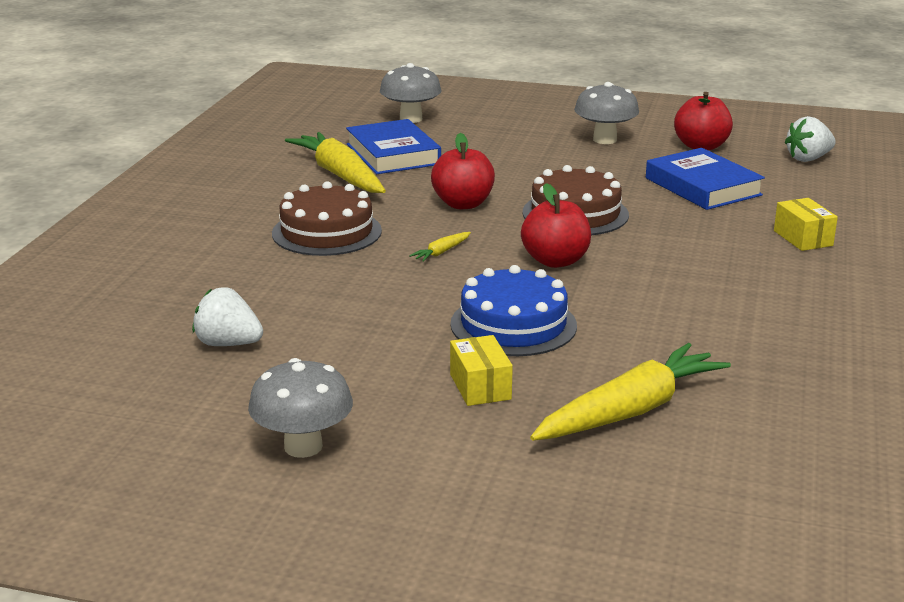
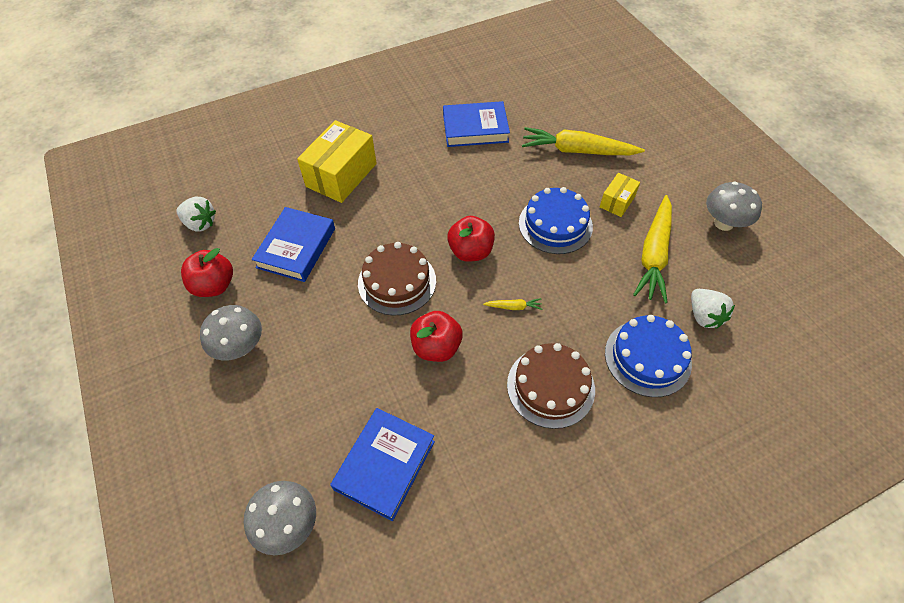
camera: 130 degrees left, 30 degrees up
yellow carrot [285,132,386,193] -> yellow carrot moved to [633,195,672,304]
yellow box [774,198,838,251] -> yellow box [297,120,377,203], size x1.92
none -> blue book [443,101,510,147]
none -> blue cake [605,315,692,397]

